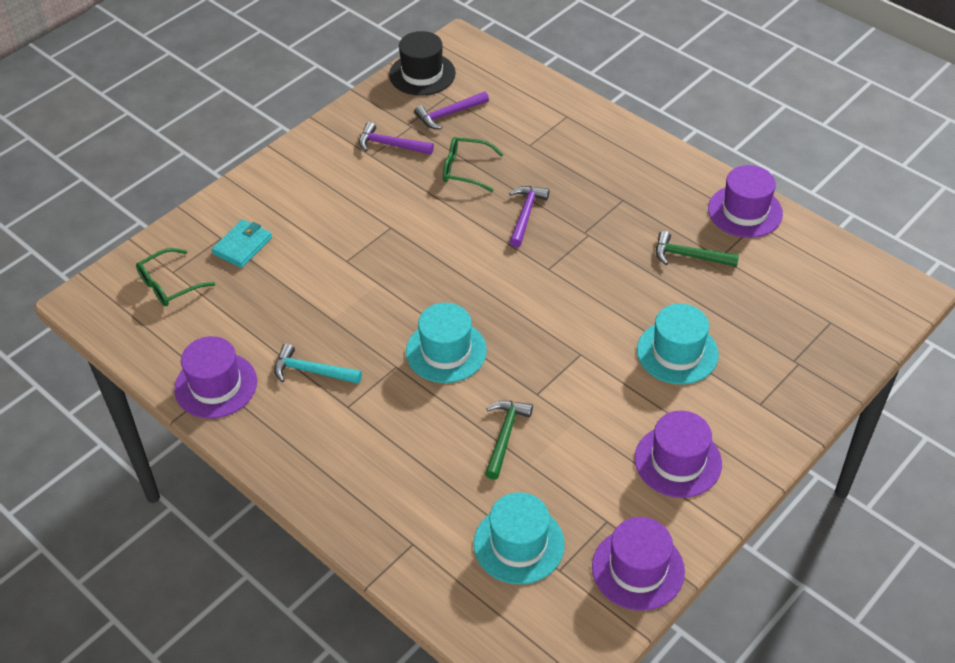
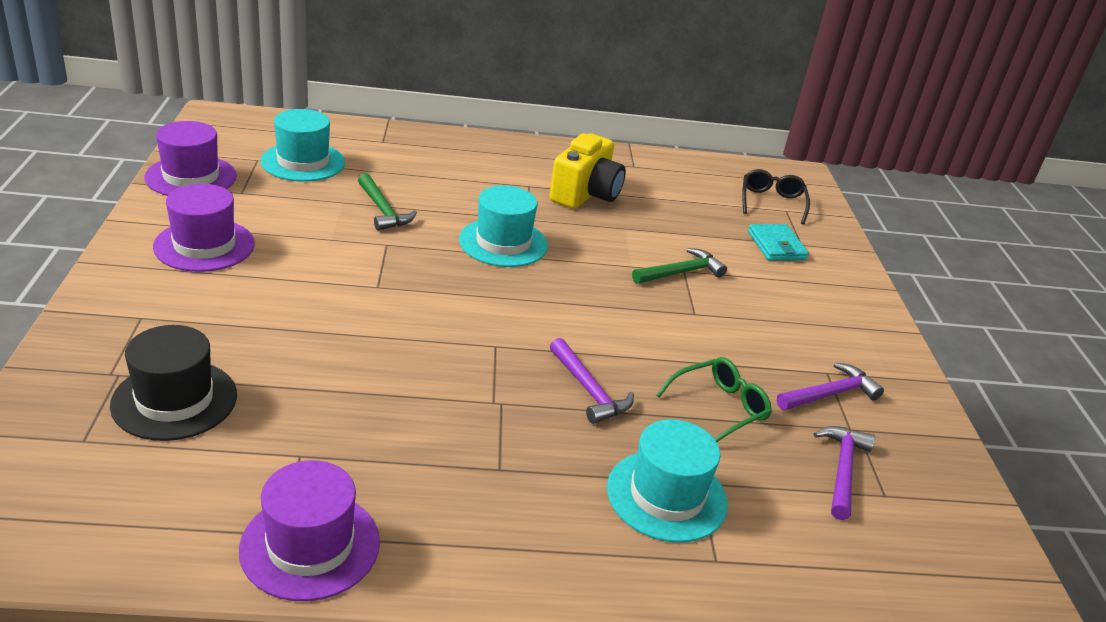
camera: 130 degrees right, 15 degrees down
green glasses [136,248,215,306] -> black glasses [742,169,810,224]
purple hat [174,336,257,419] -> none
turquoise hammer [274,344,362,384] -> yellow camera [549,133,626,209]
black hat [389,31,456,96] -> black hat moved to [110,325,237,441]
turquoise hat [637,304,719,384] -> turquoise hat moved to [607,419,728,543]
green hammer [656,231,739,267] -> green hammer moved to [632,248,727,284]

